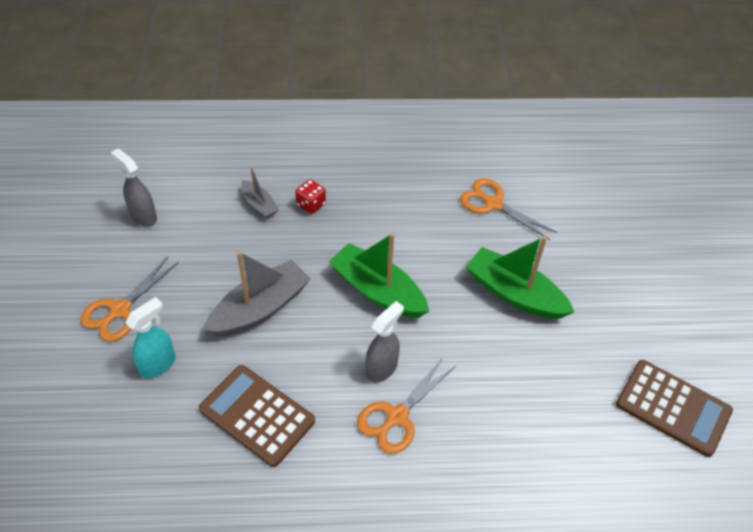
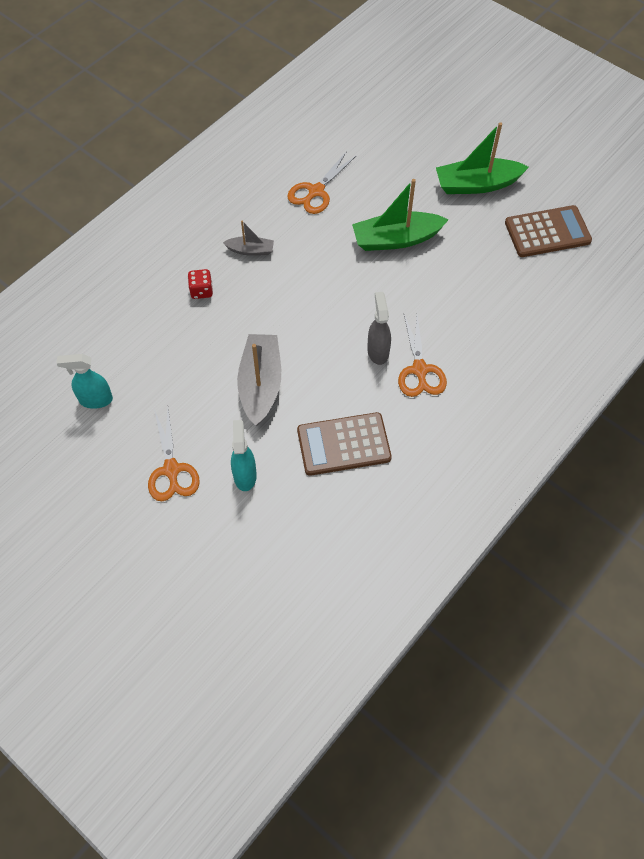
camera: 45 degrees left, 10 degrees up
grey spray bottle [111,149,157,226] -> turquoise spray bottle [56,354,113,409]
grey boat [241,167,279,219] -> grey boat moved to [223,221,274,256]
green boat [329,233,429,318] -> green boat moved to [436,122,529,194]
orange scissors [460,178,557,240] -> orange scissors turned 45 degrees counterclockwise [287,151,357,214]

